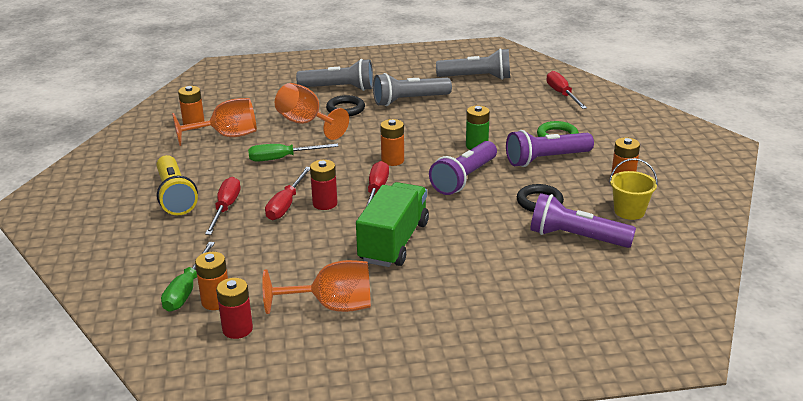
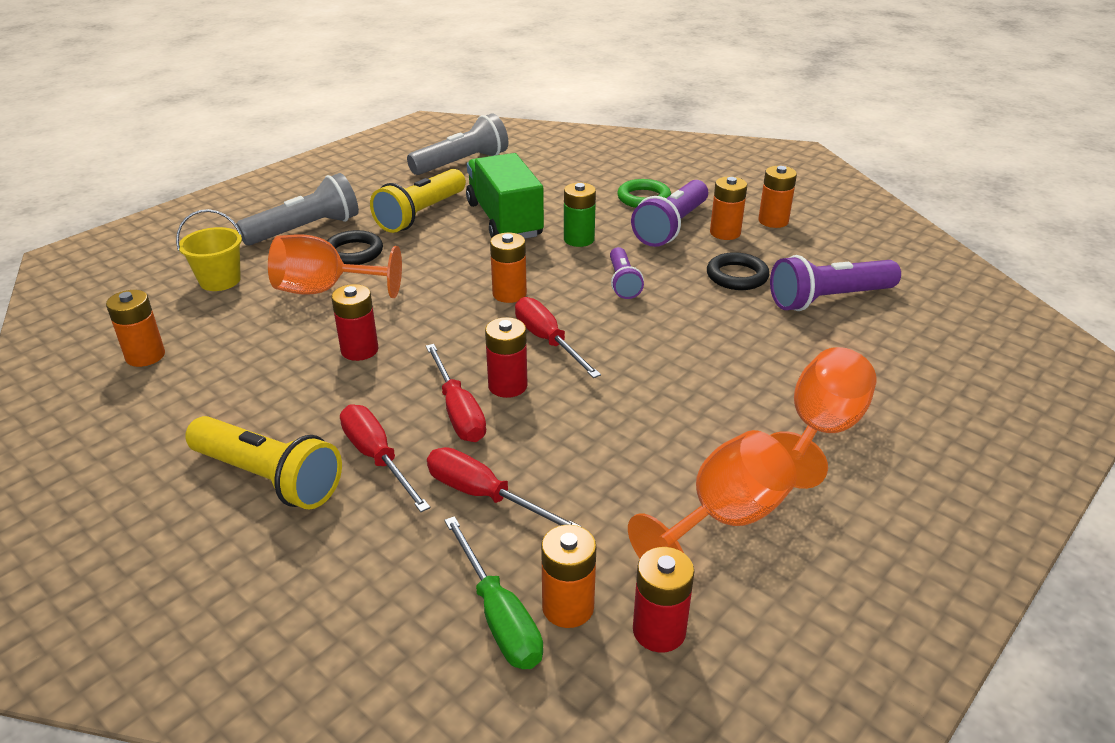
camera: 40 degrees left, 5 degrees up
orange goblet [172,98,257,146] -> orange goblet moved to [770,347,877,489]
green screwdriver [248,144,338,162] -> red battery [331,284,379,361]
green truck [356,182,429,267] -> green truck moved to [466,153,544,239]
grey flashlight [373,73,452,106] -> yellow flashlight [370,169,466,233]
purple flashlight [429,141,497,195] -> purple flashlight [610,247,644,299], size x0.60
red screwdriver [546,71,587,109] -> red screwdriver moved to [427,447,581,527]
yellow bucket [609,158,658,220] -> yellow bucket moved to [176,209,242,291]
none -> orange battery [710,176,747,240]

